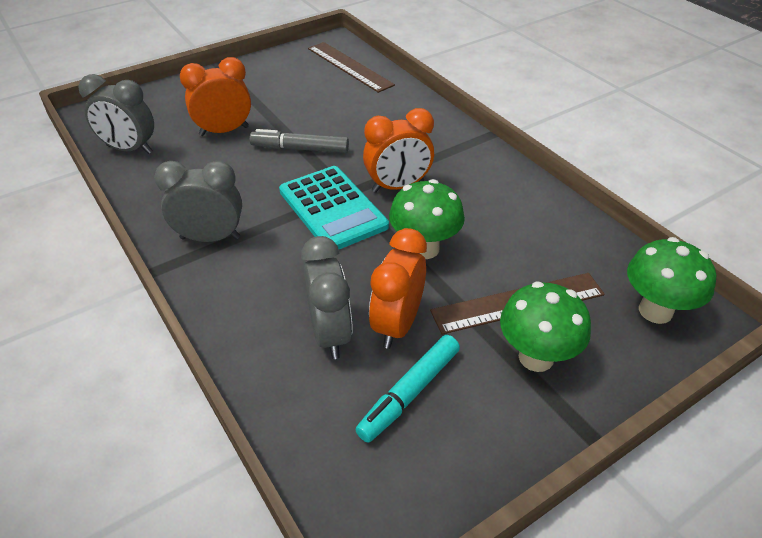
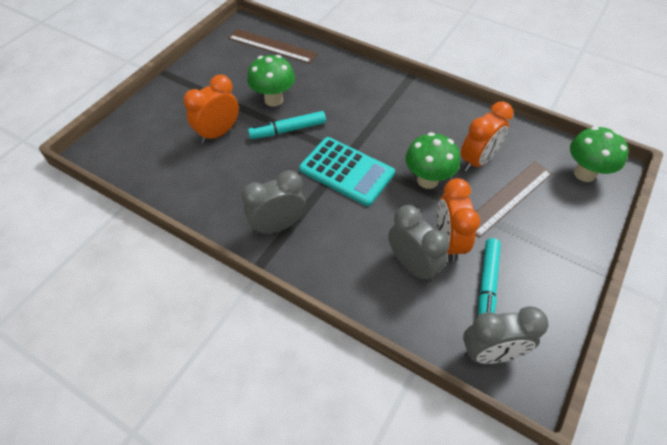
camera: 25 degrees left, 10 degrees up
grey clock [78,74,154,154] -> grey clock moved to [463,306,549,364]
grey marker [249,129,349,153] -> turquoise marker [248,111,326,139]
orange clock [363,108,434,193] -> orange clock moved to [461,101,513,172]
green mushroom [500,282,591,372] -> green mushroom moved to [247,55,295,107]

